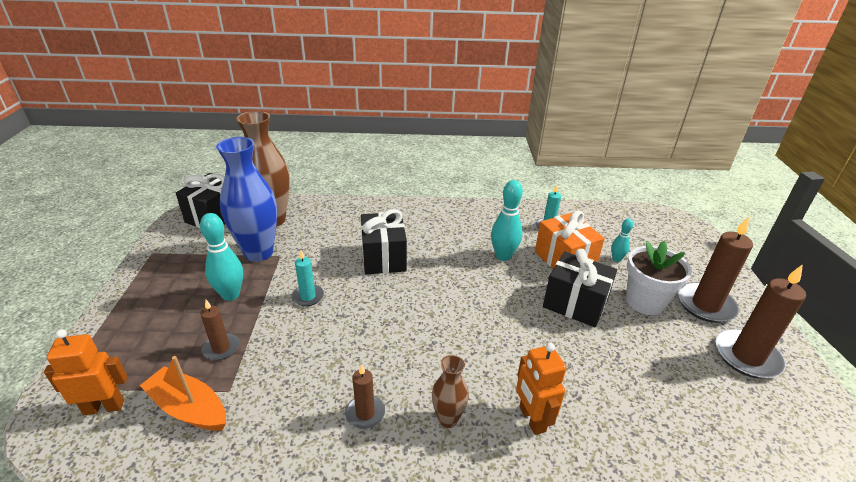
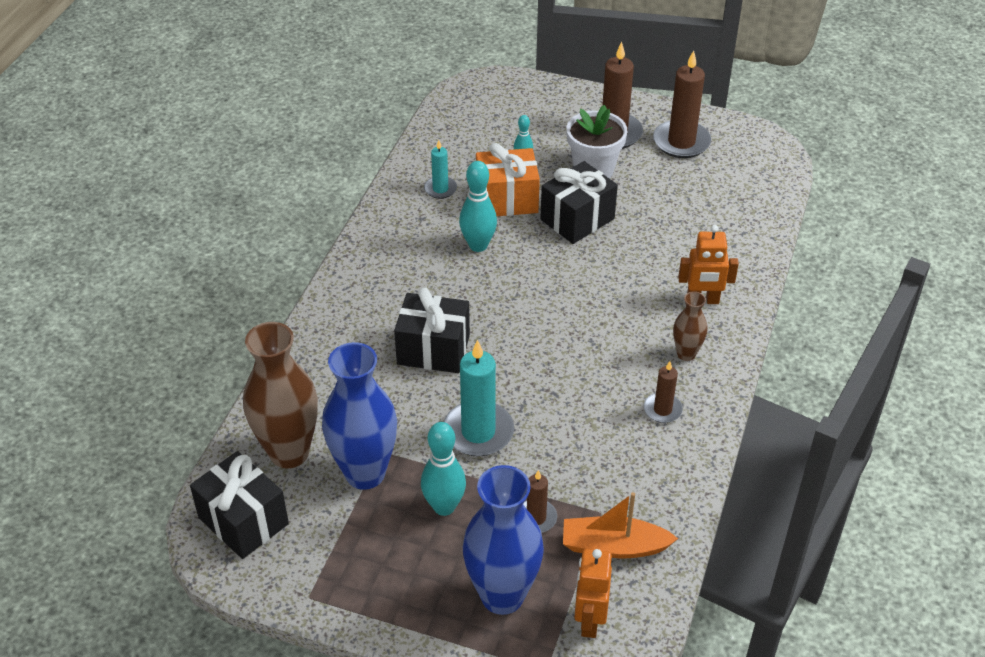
camera: 70 degrees left, 10 degrees up
orange boat [140,356,226,431] -> orange boat turned 45 degrees clockwise [563,492,678,558]
turquoise candle [292,250,324,306] -> turquoise candle [443,340,514,457], size x1.81
none -> blue vase [463,465,544,615]

